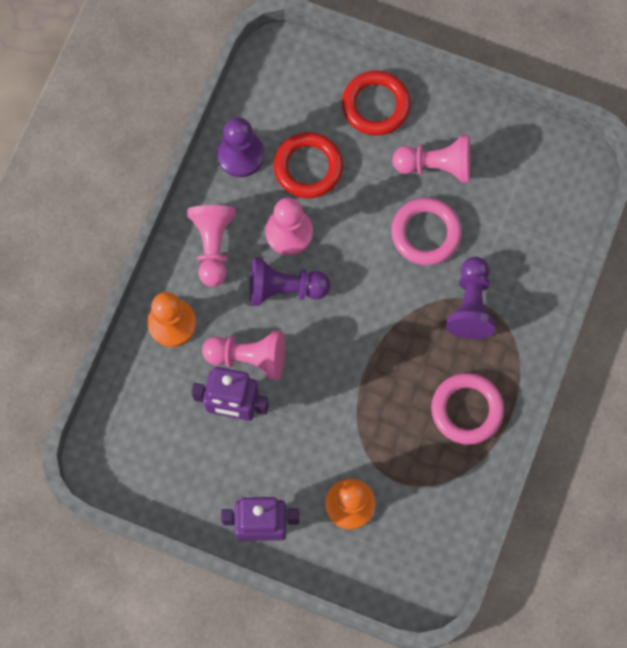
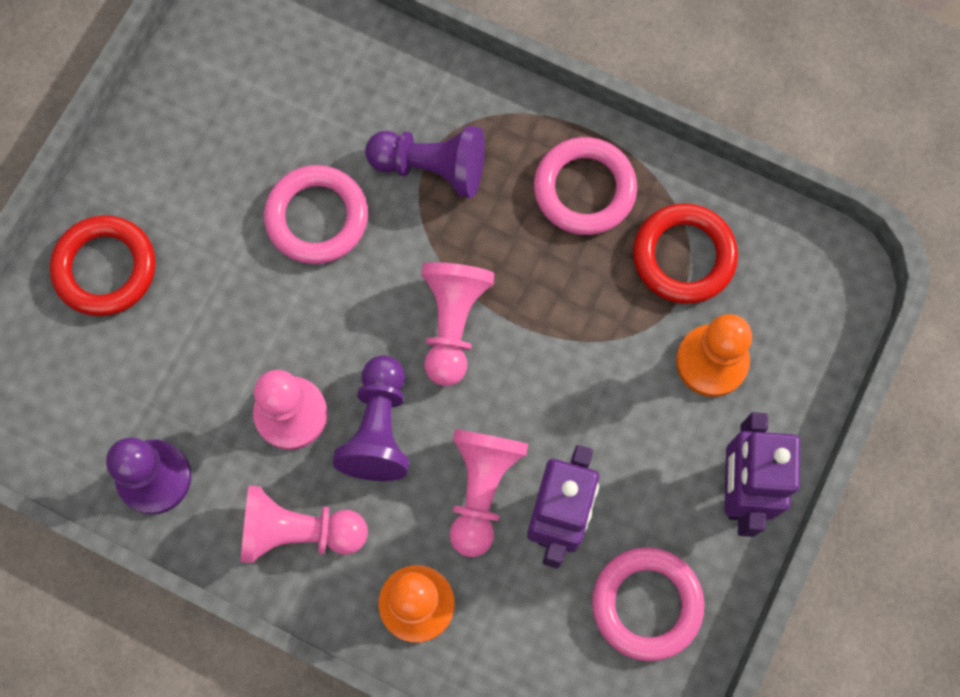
camera: 85 degrees left, 0 degrees up
red ring [274,132,343,198] -> red ring moved to [633,203,738,304]
pink pawn [392,135,471,183] -> pink pawn moved to [421,262,495,386]
none -> pink ring [592,547,704,661]

